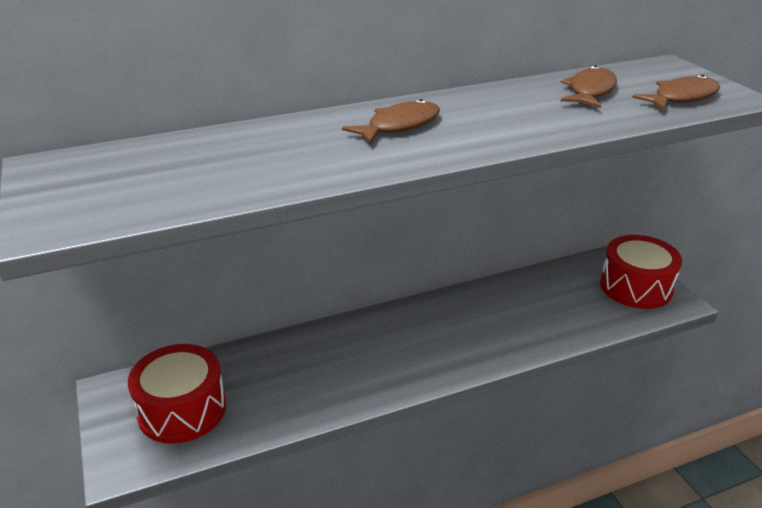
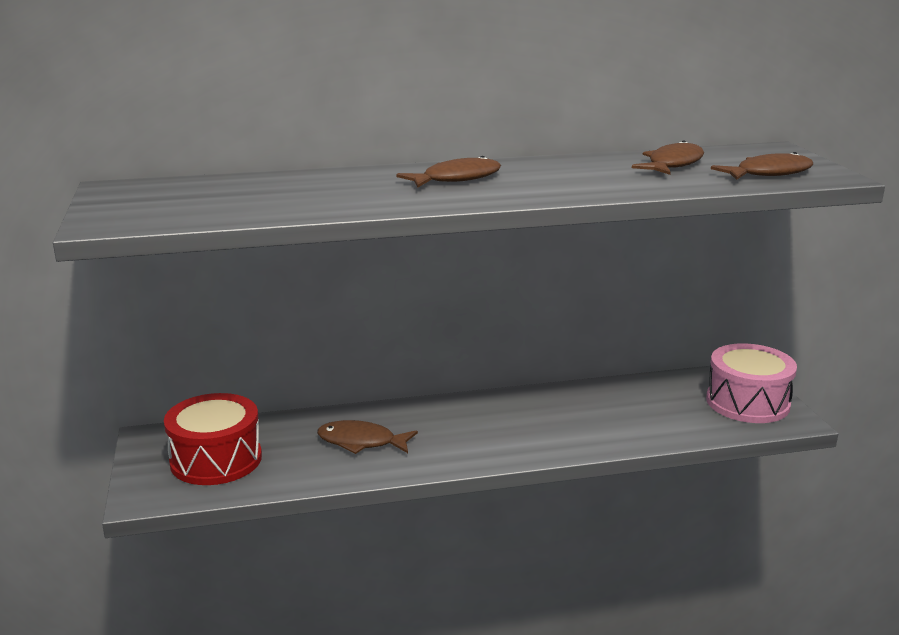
camera: 10 degrees right, 10 degrees down
red drum [600,235,682,309] -> pink drum [706,343,797,423]
none -> brown fish [317,420,418,454]

